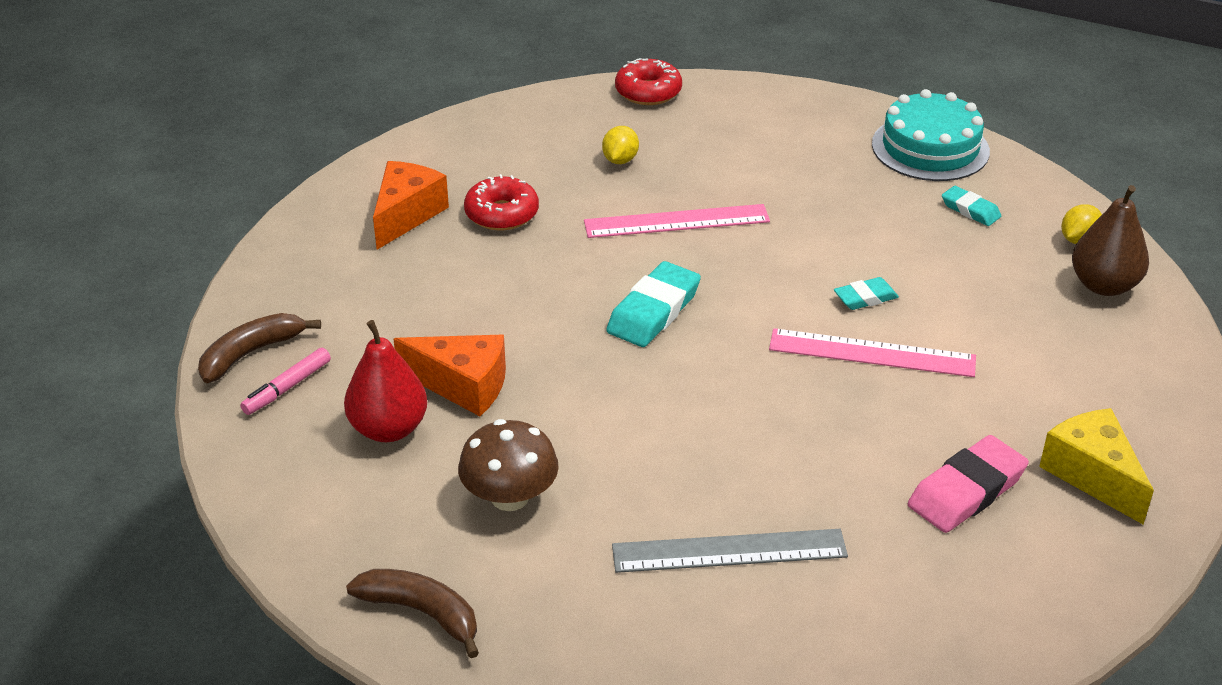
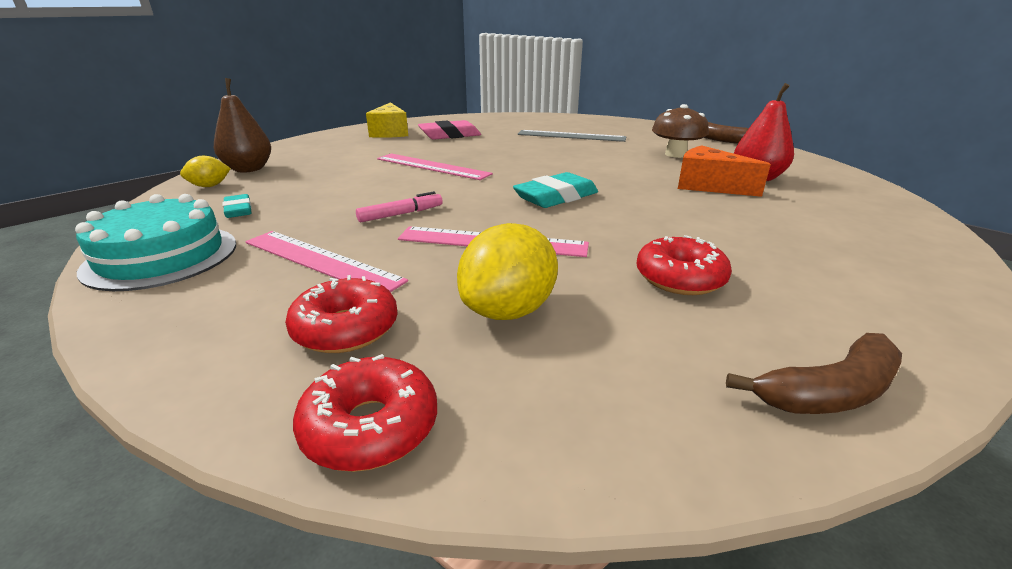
camera: 160 degrees left, 10 degrees down
brown banana [198,313,321,383] -> brown banana moved to [726,333,902,414]
pink marker [240,347,331,415] -> pink marker moved to [356,191,443,222]
orange cheese [373,161,449,250] -> none
yellow lemon [602,126,639,164] -> yellow lemon [457,223,558,320], size x1.78
turquoise eraser [834,277,899,310] -> none
none -> pink ruler [245,231,408,292]
none -> red donut [285,275,398,353]

